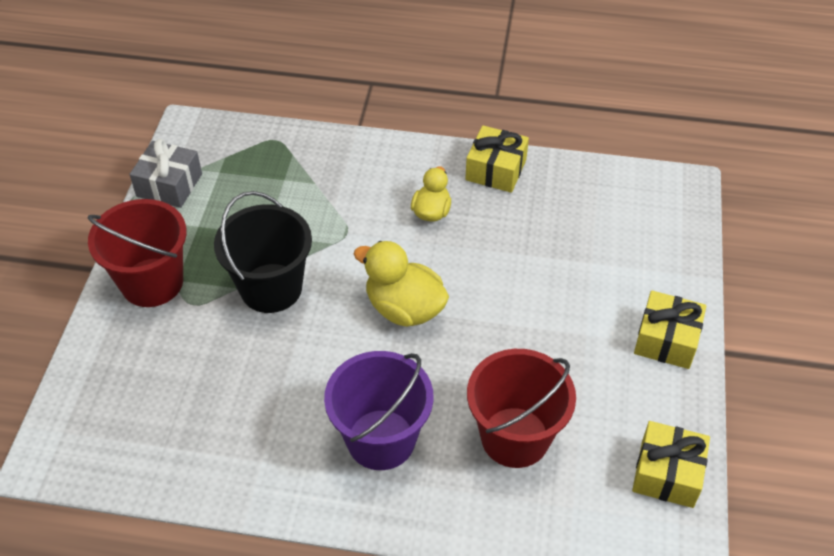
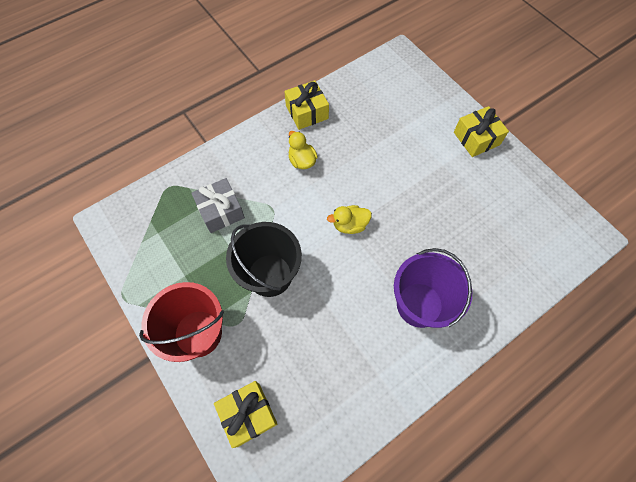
camera: 45 degrees left, 15 degrees up
grey gift [130,139,202,208] -> grey gift moved to [191,178,245,233]
yellow duck [354,241,449,327] -> yellow duck [327,205,372,234], size x0.62
red bucket [467,349,576,468] -> none
yellow gift [632,421,710,508] -> yellow gift moved to [214,381,277,448]

